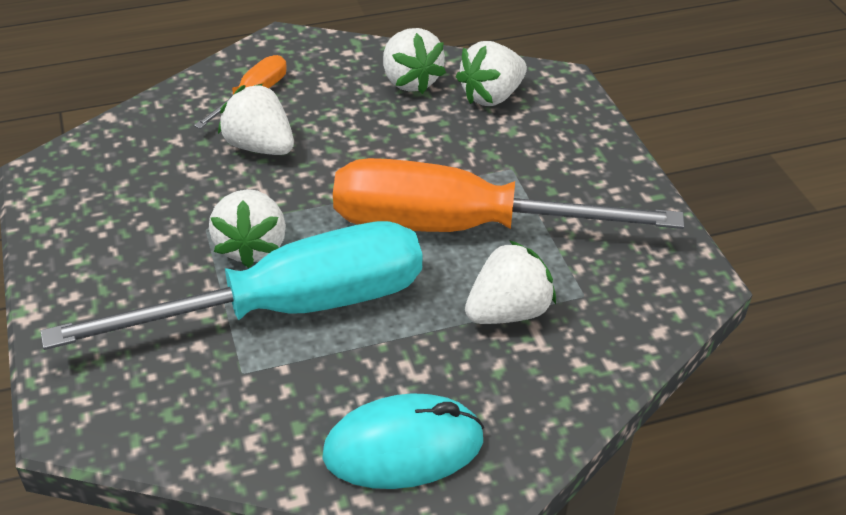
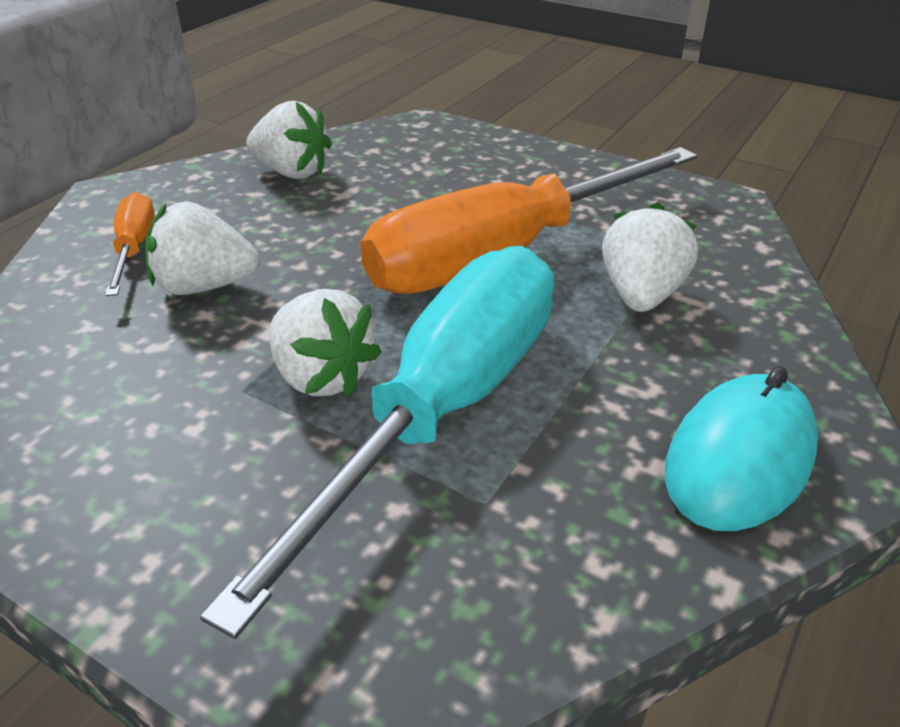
camera: 40 degrees left, 5 degrees down
white strawberry [456,41,527,106] -> none

